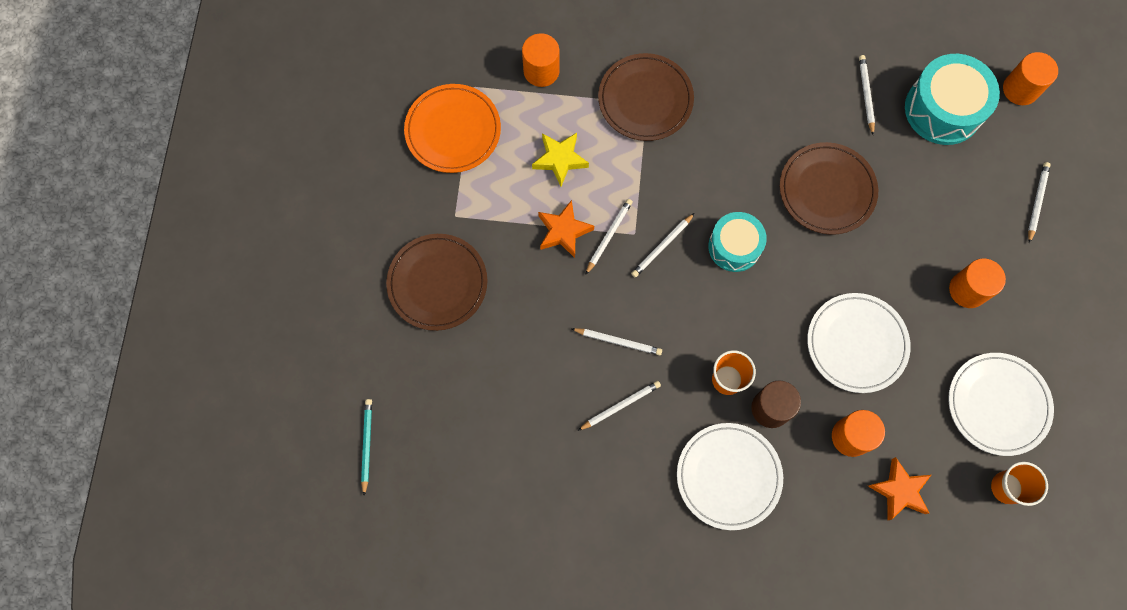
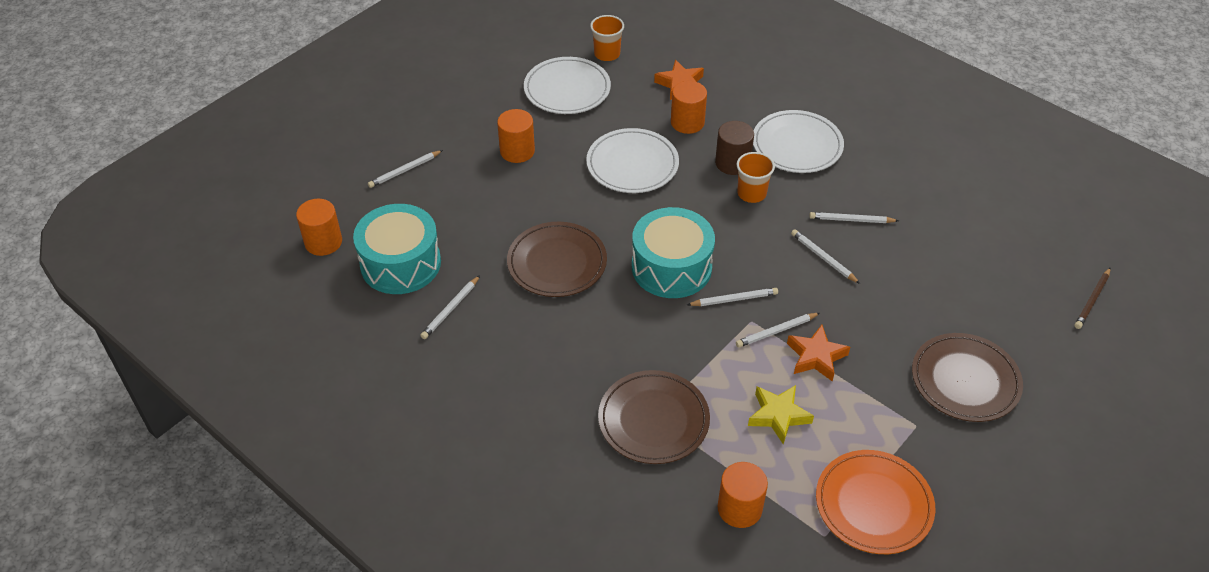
camera: 145 degrees left, 25 degrees down
turquoise pencil [361,399,372,496] -> brown pencil [1075,268,1110,329]
turquoise drum [708,212,767,272] -> turquoise drum [632,207,715,298], size x1.52

